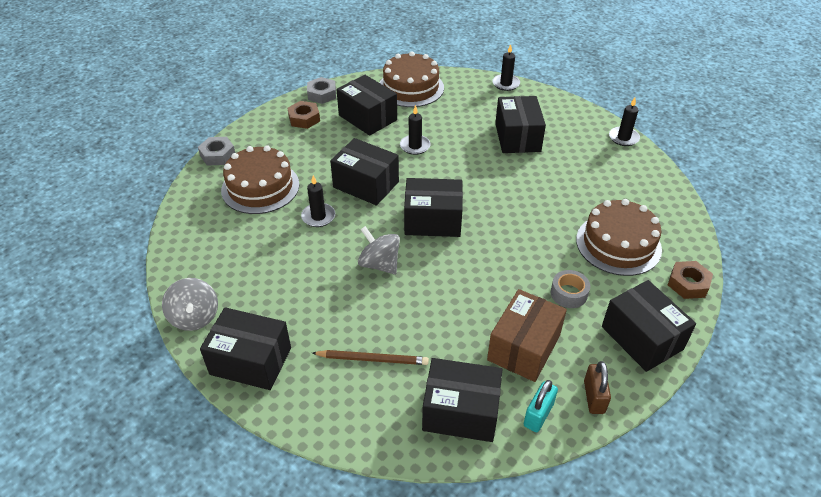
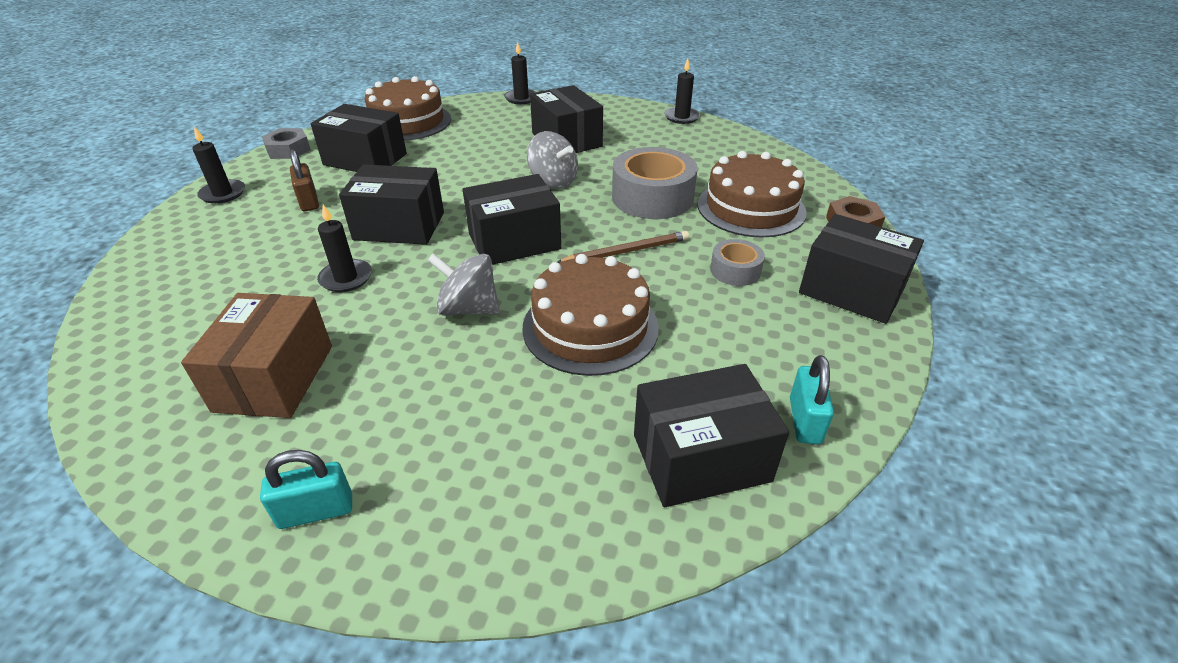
camera: 25 degrees left, 5 degrees down
grey spinning top [162,278,218,331] -> grey spinning top moved to [527,131,578,189]
grey nut [198,137,235,166] -> none
black box [200,307,291,390] -> turquoise padlock [260,450,352,529]
brown cake [221,145,299,214] -> brown cake moved to [522,254,659,376]
brown nut [288,101,320,129] -> none
brown pencil [312,350,429,365] -> brown pencil moved to [557,231,689,263]
black candle [400,105,431,155] -> black candle moved to [192,126,245,204]
brown box [487,289,567,382] -> brown box moved to [181,293,332,418]
brown padlock [584,361,611,414] -> brown padlock moved to [290,149,319,211]
none -> grey tape [612,147,698,219]

